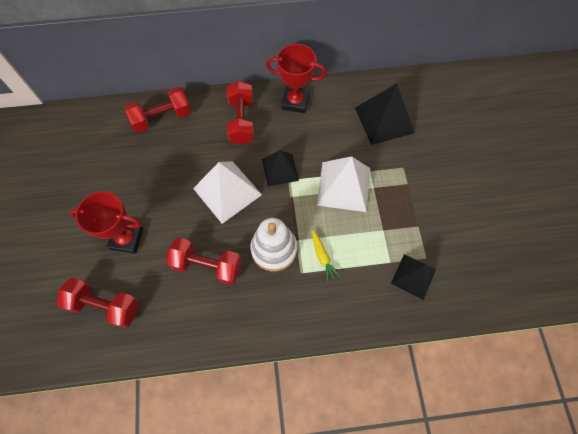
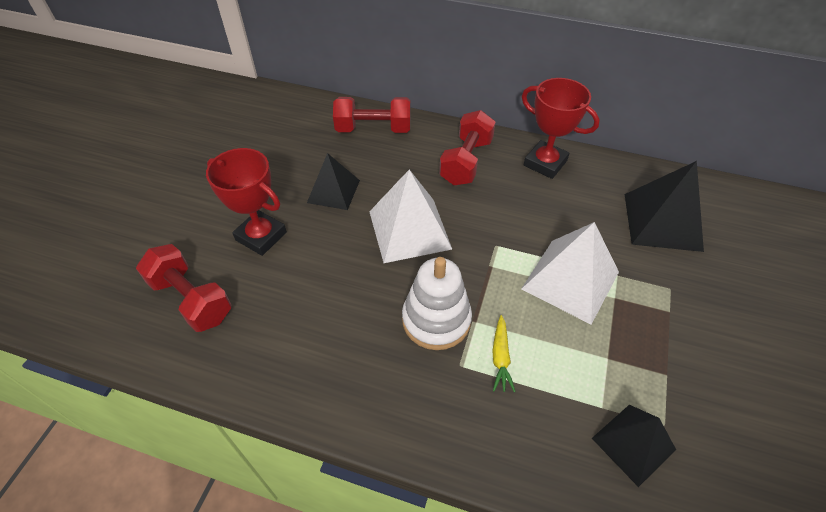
camera: 25 degrees right, 15 degrees down
red dumbbell [166,238,242,285] -> none
black pyramid [262,150,299,187] -> black pyramid moved to [307,153,360,210]

